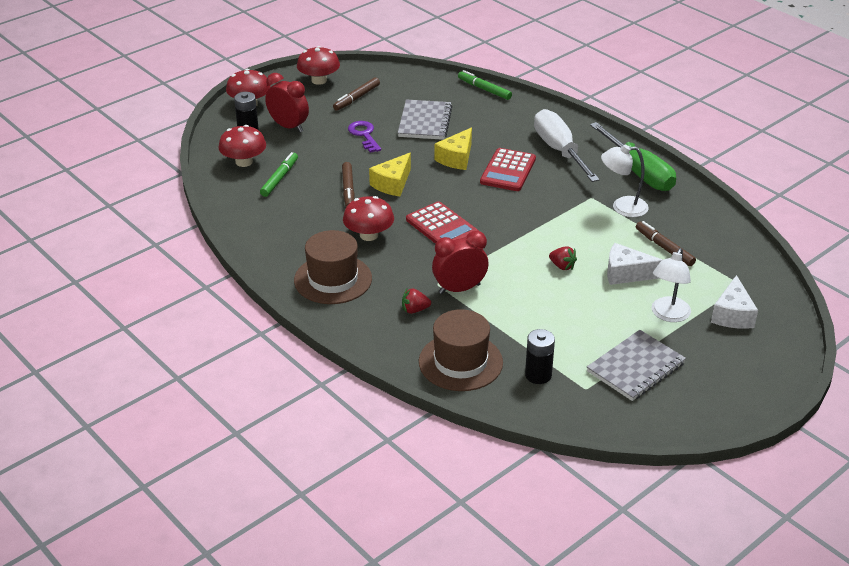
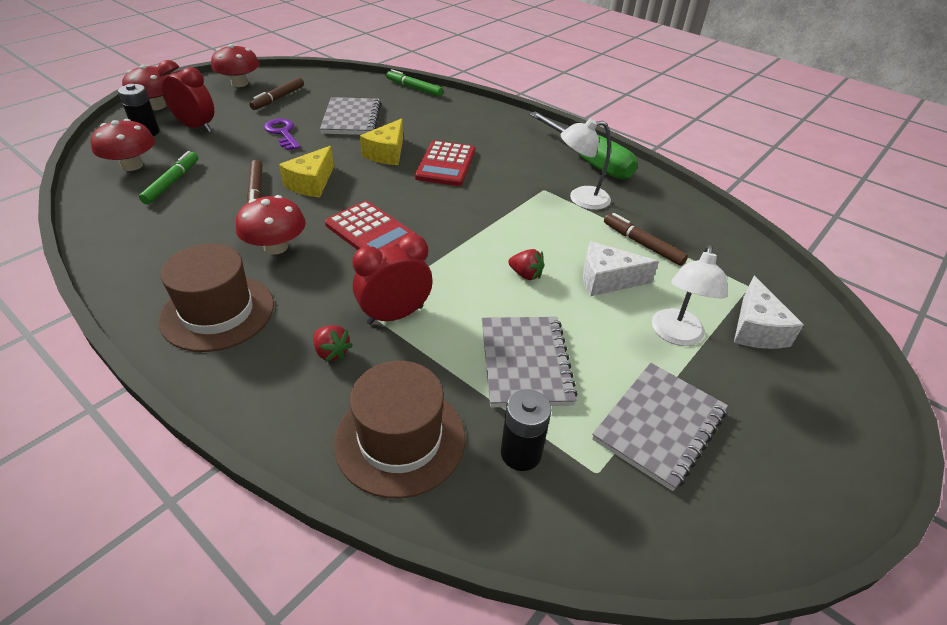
camera: 10 degrees left, 5 degrees up
red strawberry [402,288,431,314] -> red strawberry turned 120 degrees counterclockwise [313,325,352,362]
white screwdriver [534,109,600,182] -> none
none -> grey notebook [482,317,578,407]

